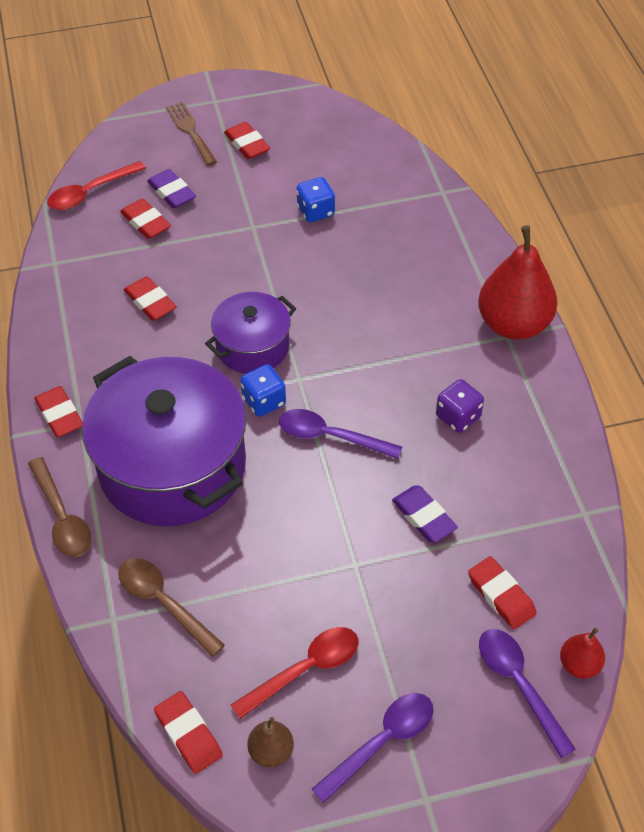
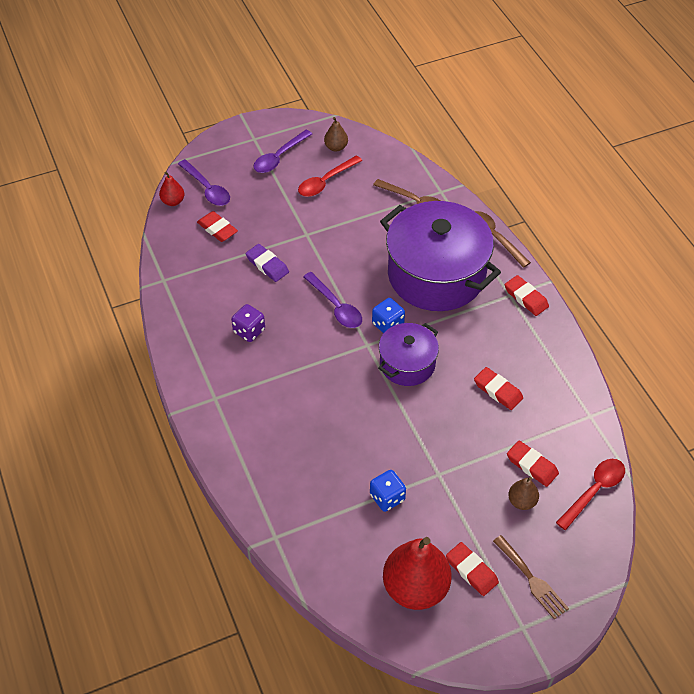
camera: 170 degrees right, 0 degrees up
purple eraser [147,169,196,209] -> brown pear [508,477,539,510]
red eraser [154,691,223,774] -> none
purple spoon [279,409,402,459] -> purple spoon turned 45 degrees clockwise [303,272,362,328]
red pear [478,225,558,340] -> red pear moved to [383,537,452,610]

